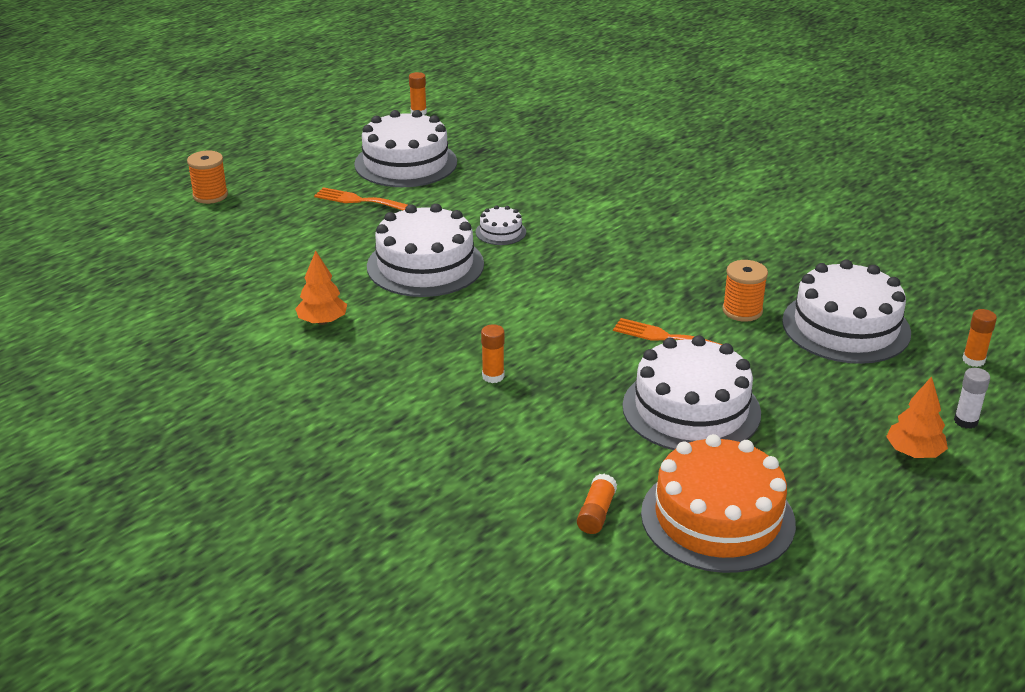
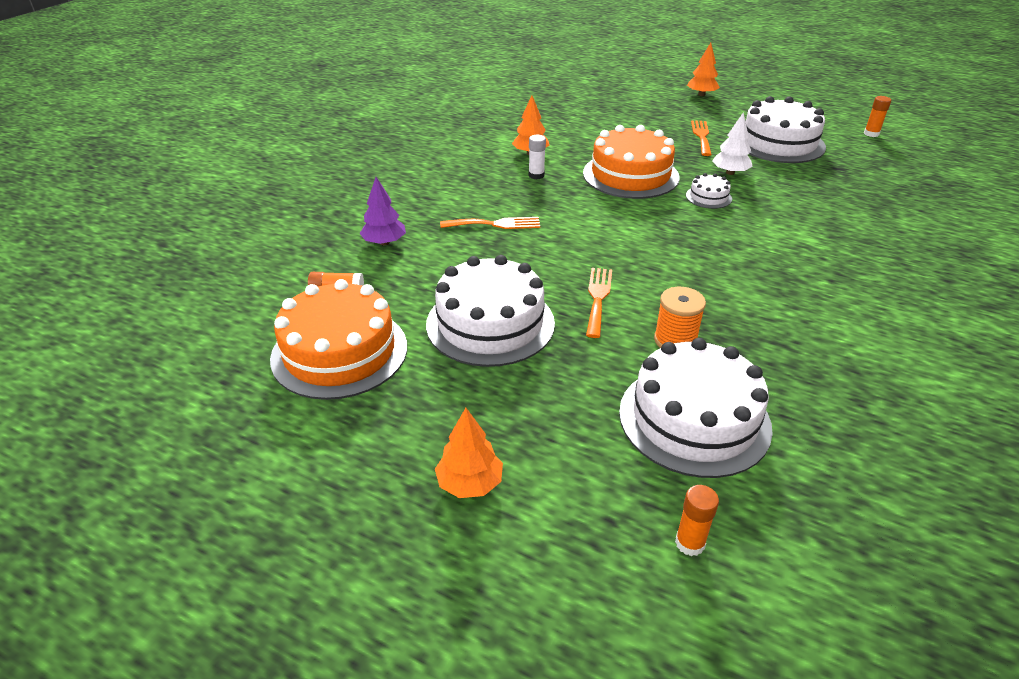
camera: 75 degrees right, 5 degrees up
orange spool [187,151,228,204] -> none
white cake [367,204,484,297] -> orange cake [583,125,680,199]
orange glue stick [481,324,505,383] -> orange fork [440,217,540,229]
white glue stick [954,368,990,429] -> white glue stick moved to [529,135,546,180]
none -> purple tree [359,177,406,245]
none -> orange tree [687,42,720,96]
none -> white tree [712,113,753,175]

